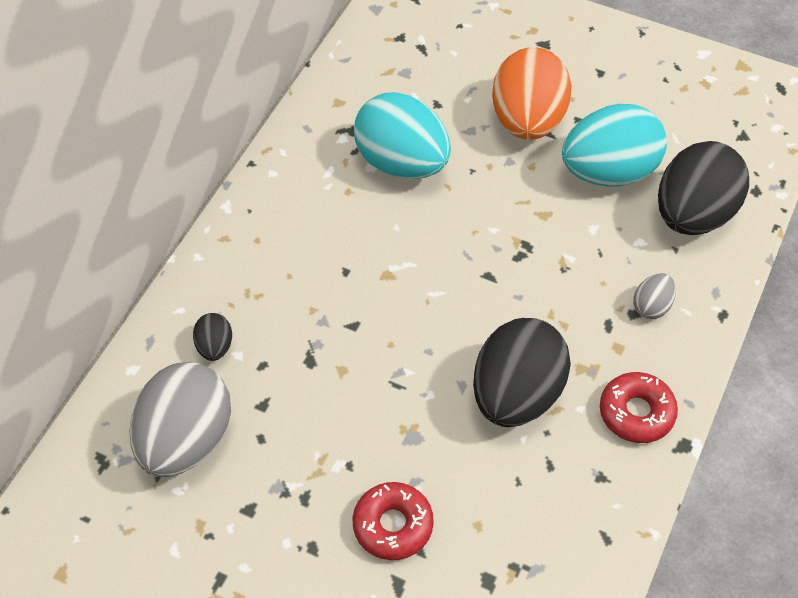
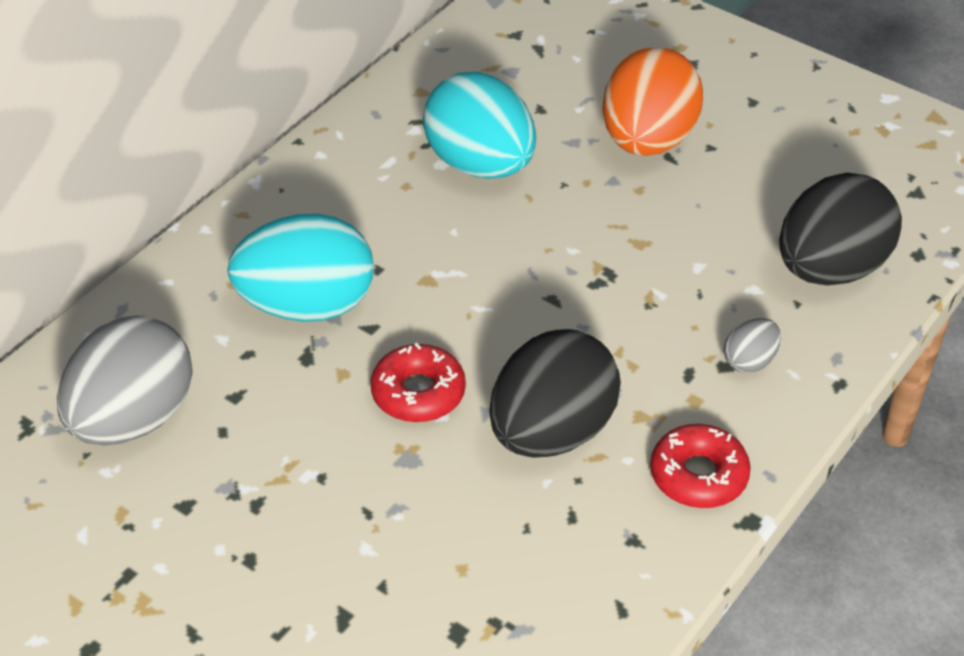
camera: 10 degrees right, 10 degrees down
black egg [193,313,232,361] -> none
red donut [353,482,434,560] -> red donut moved to [370,343,466,422]
turquoise egg [562,104,667,187] -> turquoise egg moved to [227,213,374,322]

